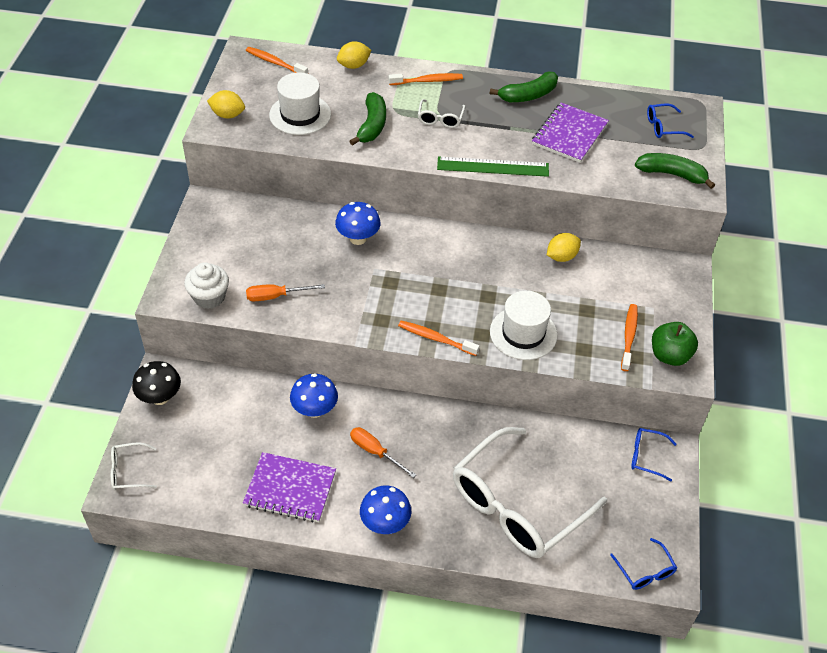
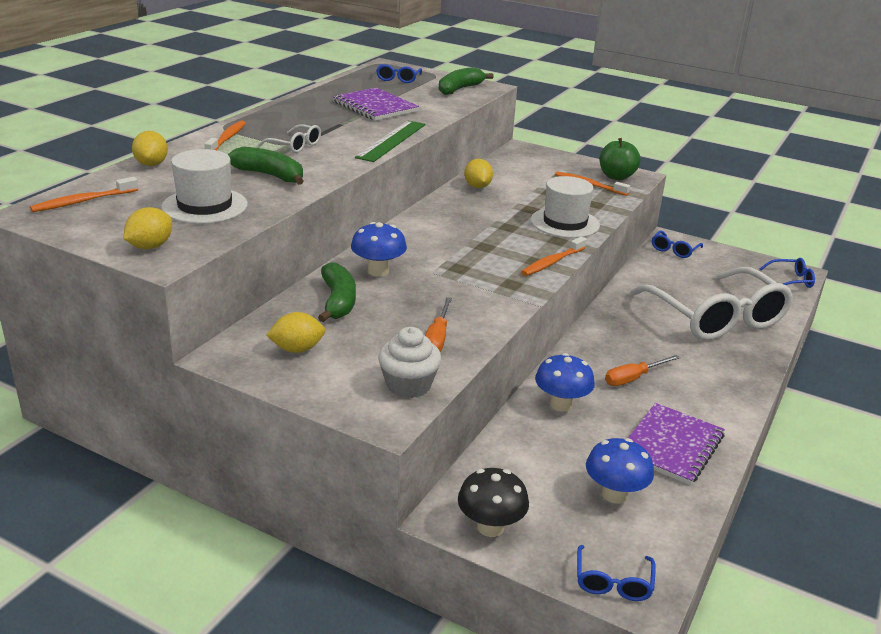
camera: 70 degrees left, 20 degrees down
white glasses [111,442,157,490] -> blue glasses [577,545,656,601]
blue mushroom [360,486,411,534] -> blue mushroom moved to [586,438,654,504]
green banana [490,71,558,102] -> green banana moved to [318,262,356,322]
none -> yellow lemon [266,312,325,353]

